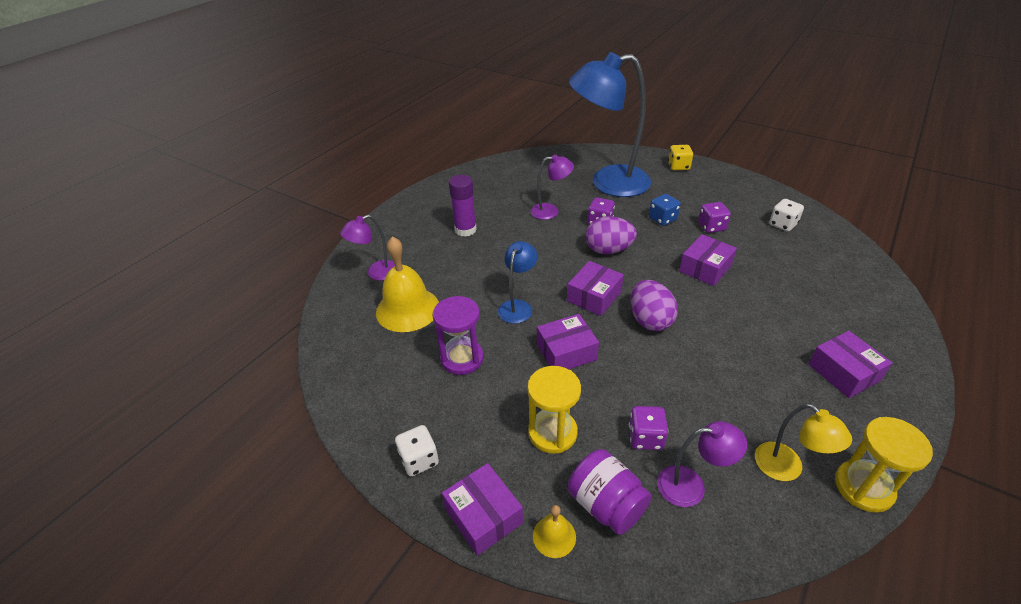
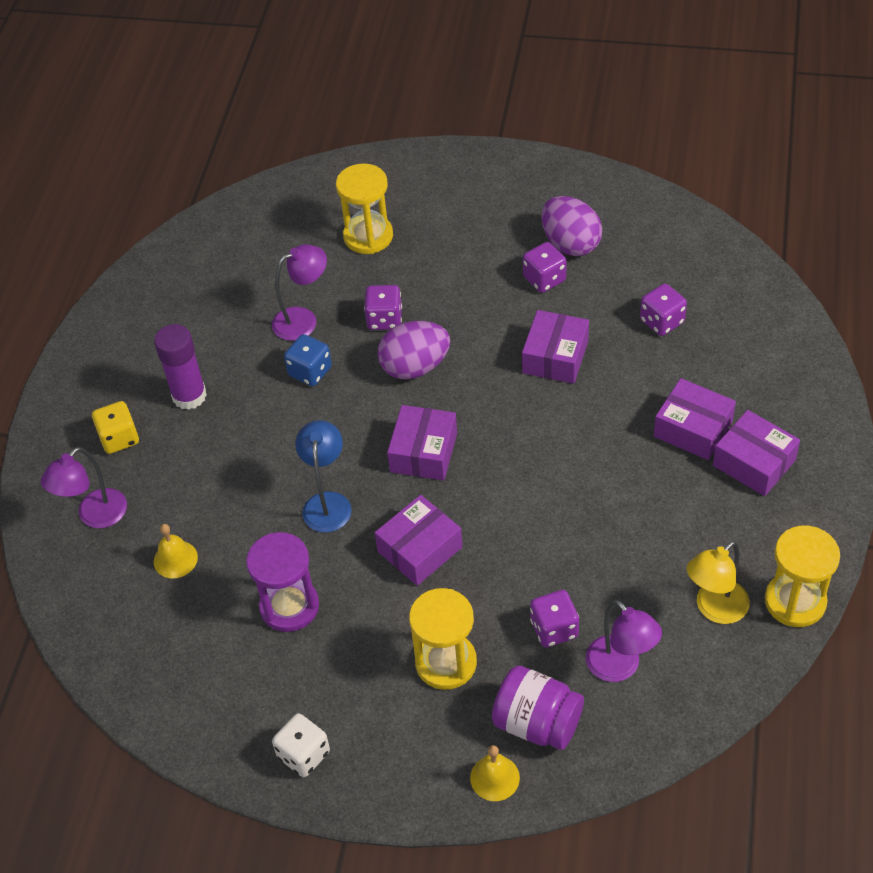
camera: 20 degrees left, 10 degrees up
yellow bell [376,236,439,332] -> yellow bell [154,524,198,578], size x0.47
purple box [442,463,523,556] -> purple box moved to [654,378,736,460]
blue lamp [569,52,651,197] -> yellow hourglass [336,163,393,254]
purple egg [630,280,678,331] -> purple egg moved to [541,196,602,256]
blue dice [649,194,681,226] -> blue dice moved to [284,334,332,386]
purple lamp [657,421,747,507] -> purple lamp turned 75 degrees clockwise [586,600,662,682]
yellow dice [668,145,693,170] -> yellow dice moved to [92,401,139,454]
yellow lamp [755,403,852,481] -> yellow lamp turned 105 degrees clockwise [687,541,750,624]
white dice [769,199,804,232] -> none
none -> purple dice [640,283,687,336]

